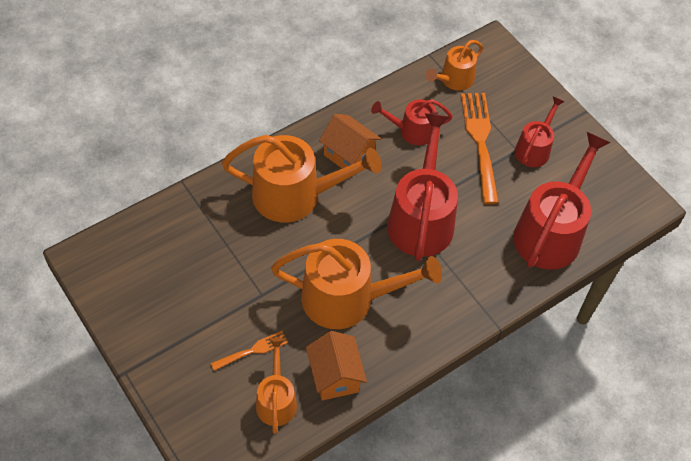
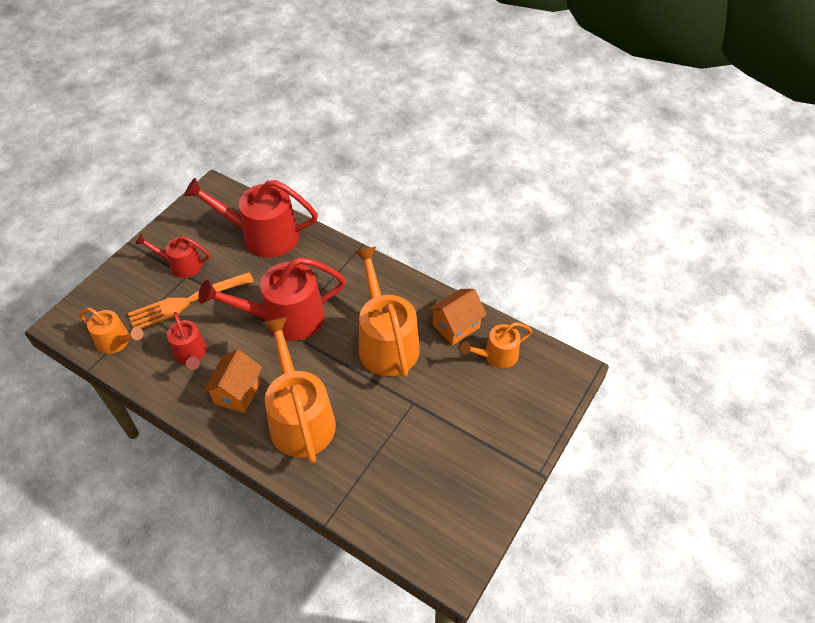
camera: 110 degrees left, 5 degrees down
orange fork [211,331,288,371] -> none

